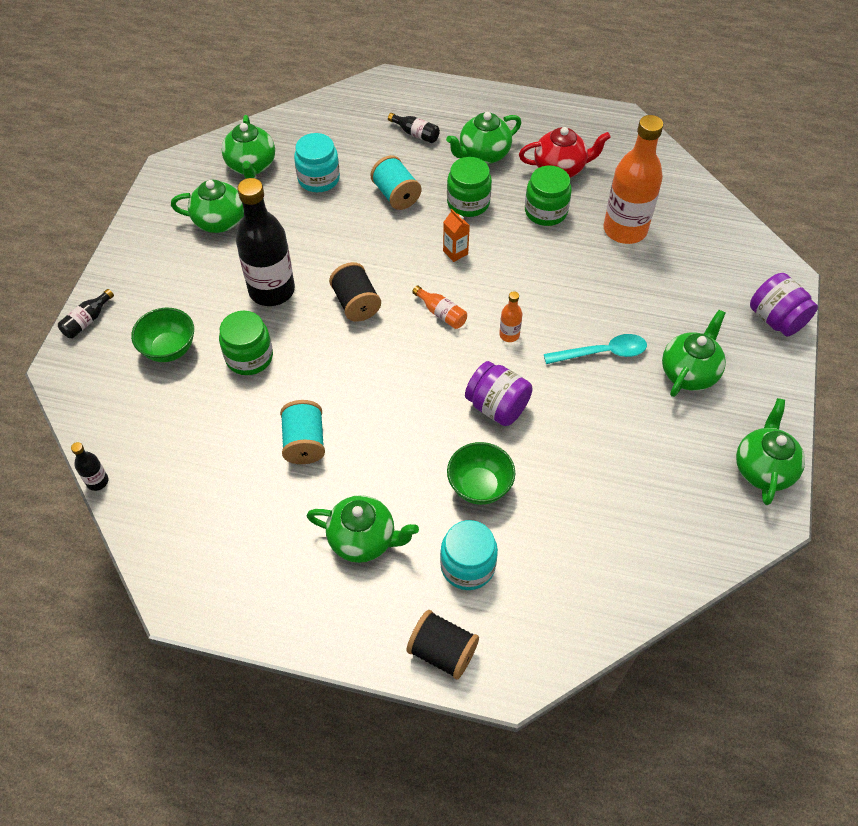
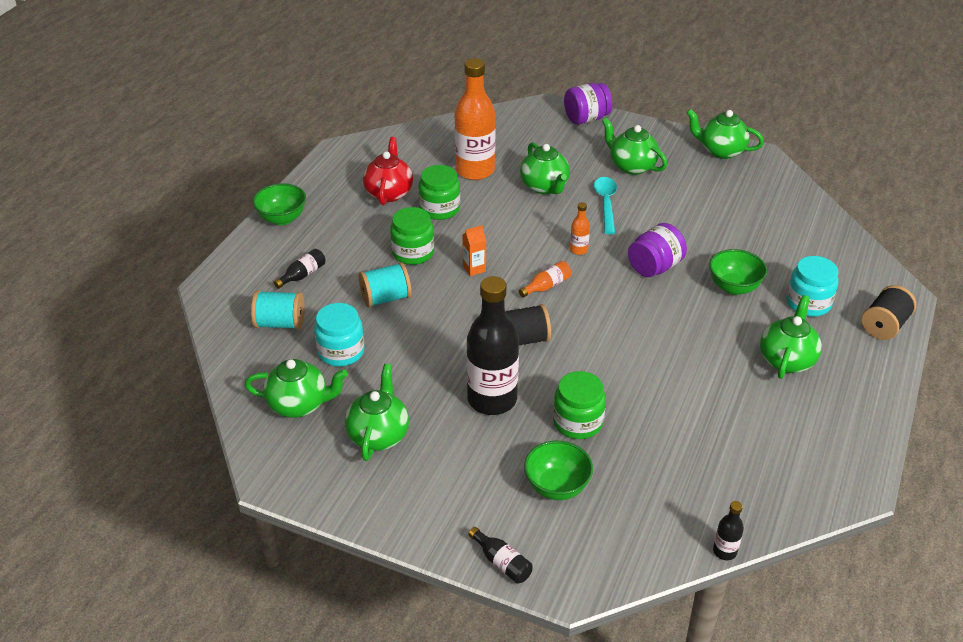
camera: 80 degrees left, 15 degrees down
turquoise spool [280,400,325,464] -> turquoise spool moved to [251,290,305,330]
green teapot [446,112,521,164] -> green teapot moved to [520,142,570,194]
none -> green bowl [253,183,306,225]

